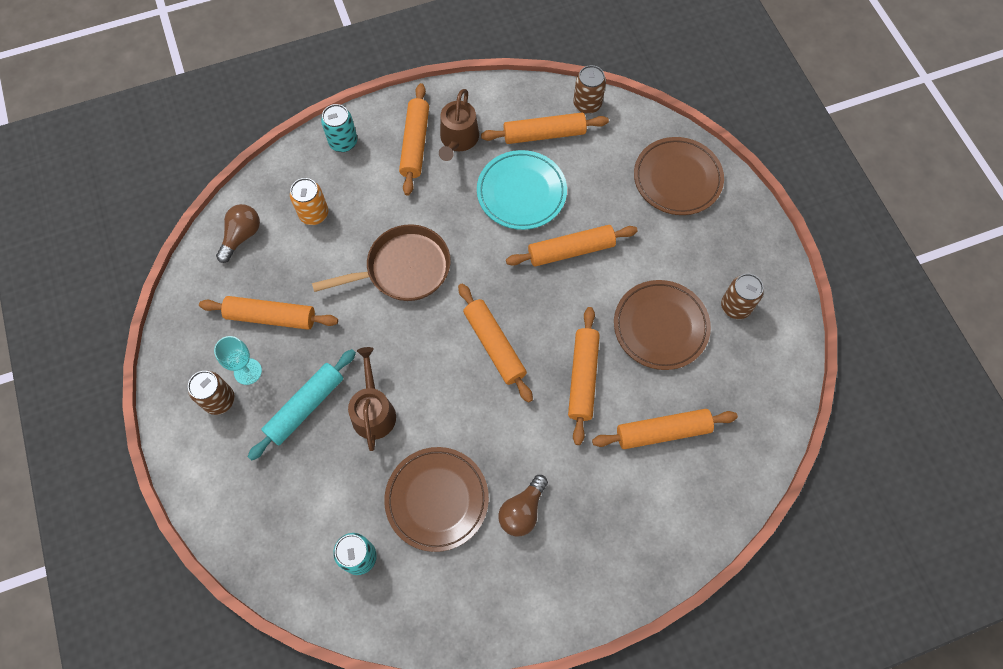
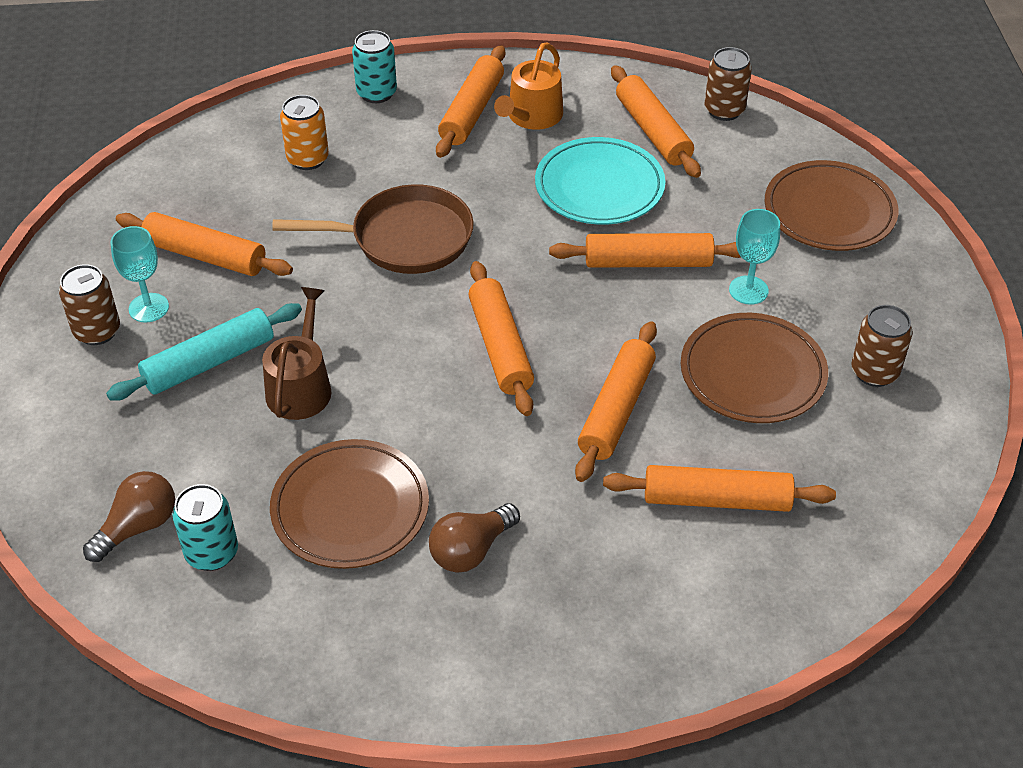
camera: 15 degrees right, 20 degrees down
brown light bulb [216,204,260,263] -> brown light bulb moved to [83,471,175,562]
brown watering can [439,89,479,161] -> orange watering can [494,43,563,130]
orange rolling pin [481,113,609,144] -> orange rolling pin turned 60 degrees clockwise [611,65,701,178]
none -> turquoise goblet [729,209,780,305]

